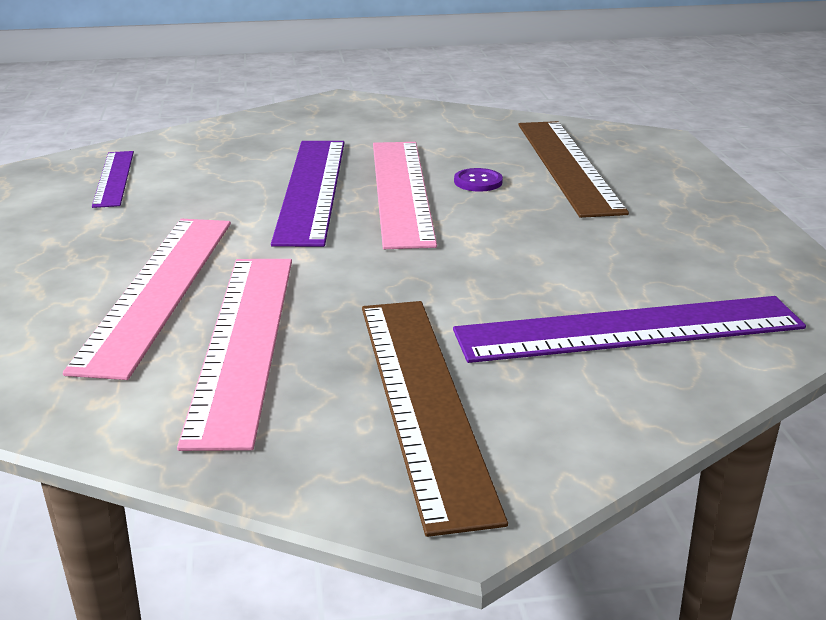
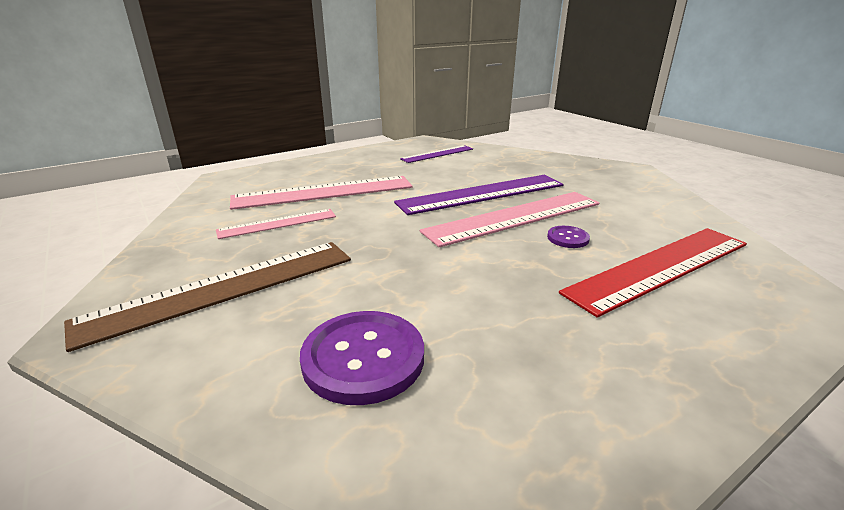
camera: 65 degrees right, 0 degrees up
pink ruler [177,259,292,451] -> pink ruler [216,209,336,239], size x0.56
purple ruler [453,296,806,363] -> purple button [300,311,424,405]
brown ruler [518,121,629,218] -> red ruler [559,228,747,318]

